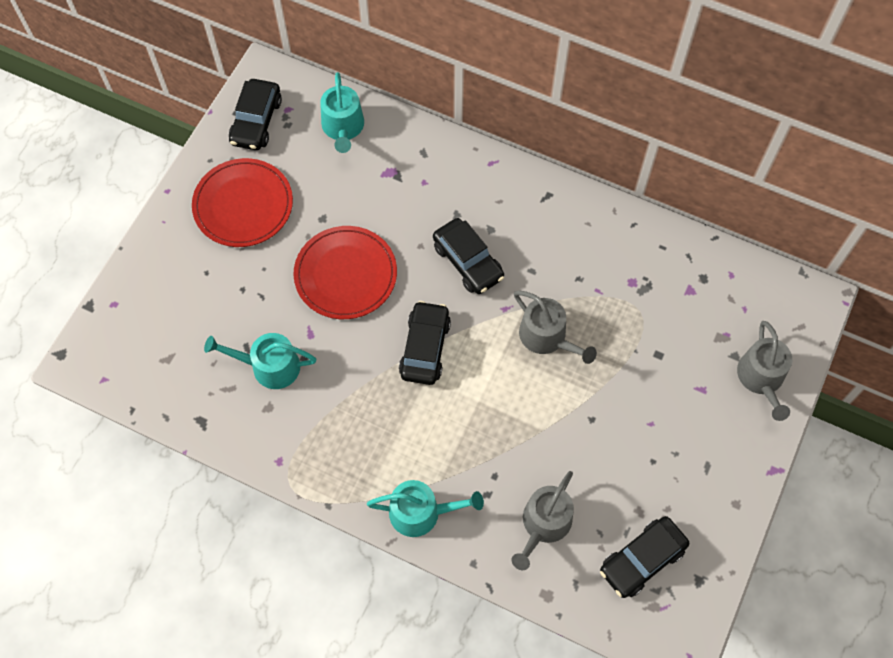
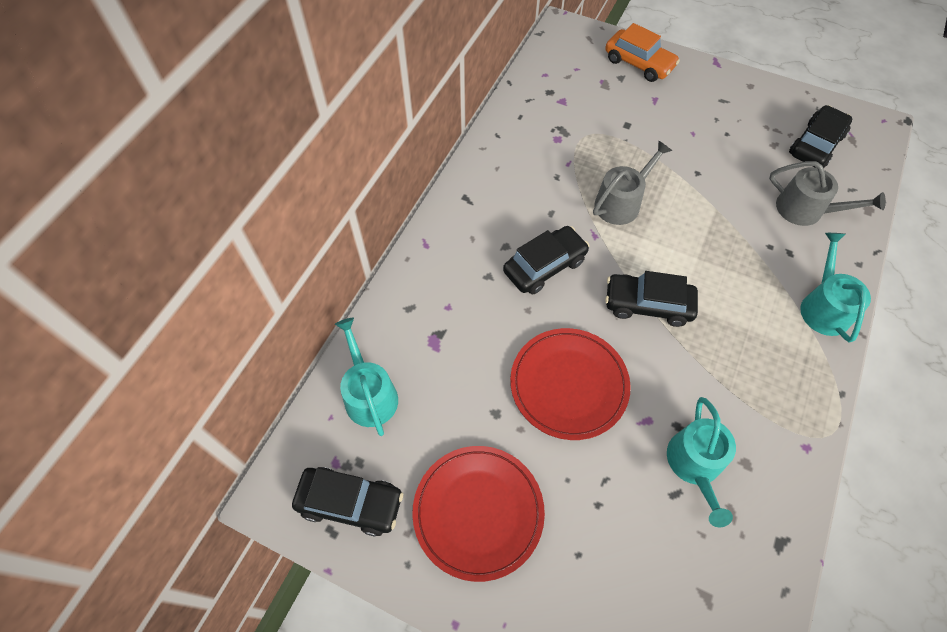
camera: 90 degrees left, 5 degrees down
turquoise watering can [320,72,364,153] -> turquoise watering can turned 105 degrees counterclockwise [335,318,398,436]
black car [600,516,689,598] -> black car turned 105 degrees counterclockwise [789,105,852,168]
grey watering can [737,321,792,421] -> orange car [605,23,680,82]

